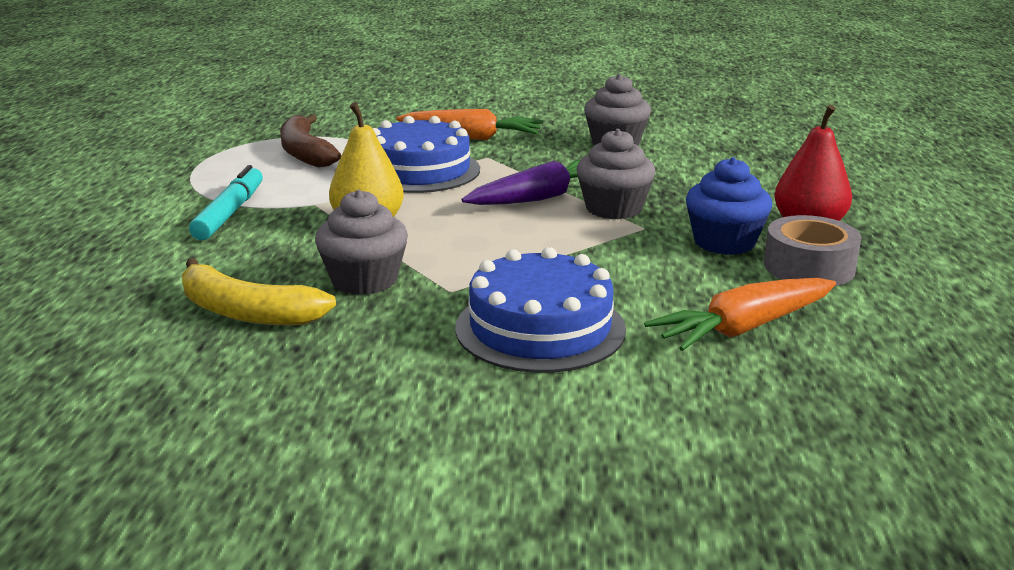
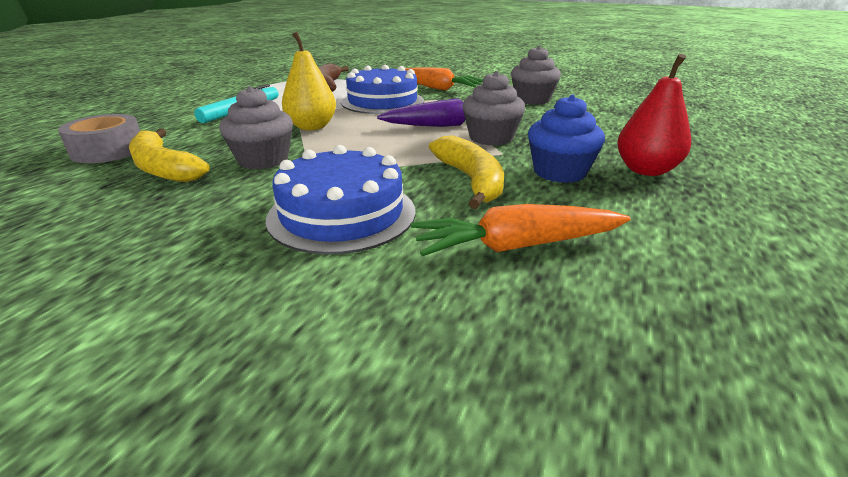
camera: 20 degrees right, 5 degrees up
grey tape [764,215,861,286] -> grey tape moved to [58,114,140,163]
none -> yellow banana [429,135,504,209]

